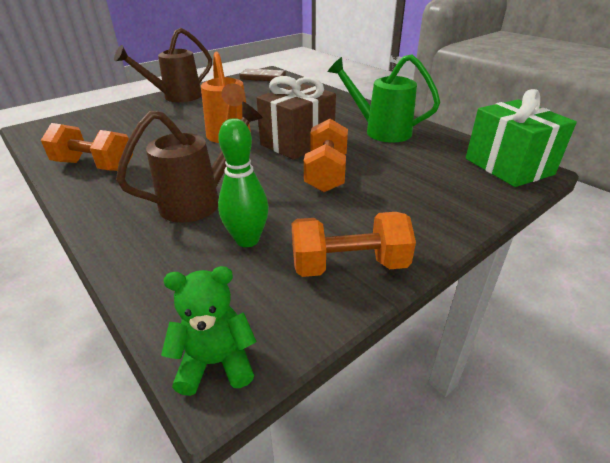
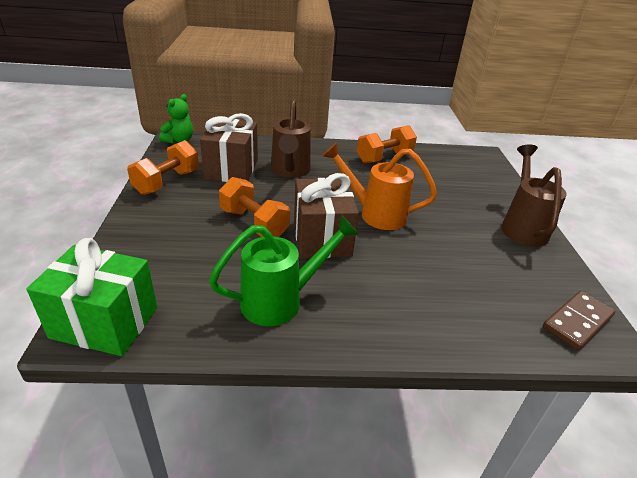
camera: 125 degrees right, 0 degrees up
green bowling pin [218,118,269,247] -> brown gift [200,113,258,182]

